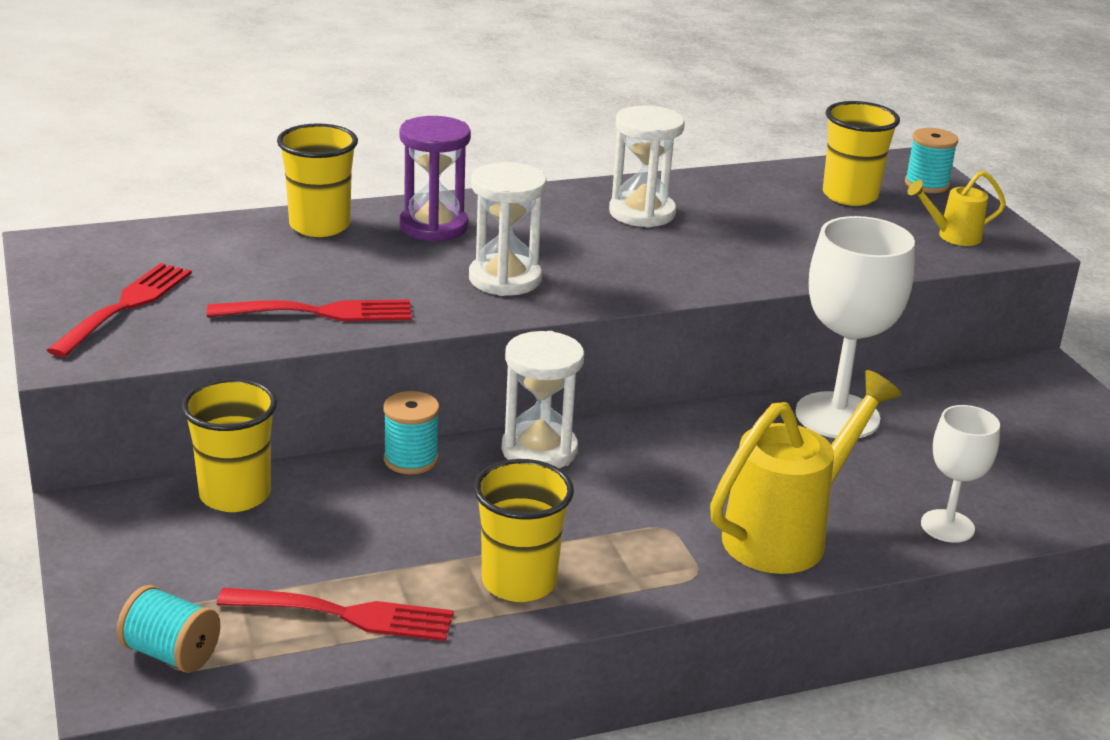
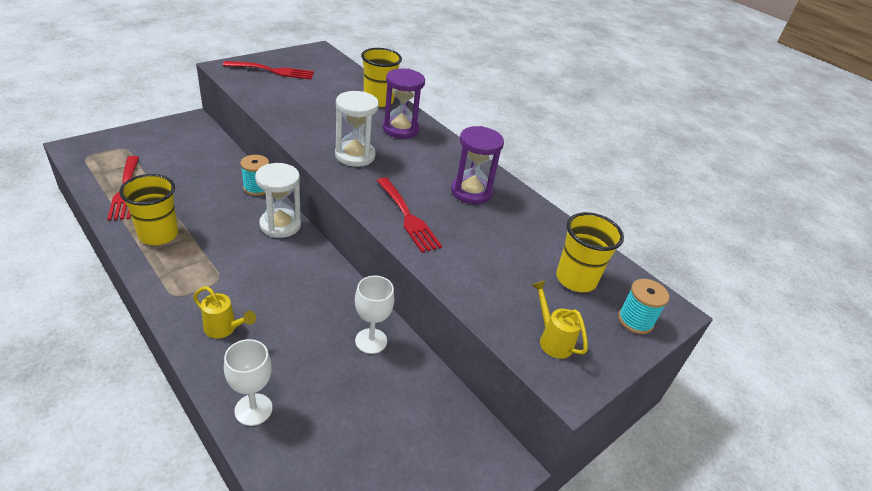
camera: 65 degrees right, 10 degrees up
turquoise spool [117,585,221,673] -> none
yellow cup [181,378,277,512] -> none
red fork [207,300,412,322] -> red fork moved to [377,177,442,253]
white hourglass [609,106,685,228] -> purple hourglass [451,126,504,204]
yellow watering can [710,370,901,574] -> yellow watering can [193,286,256,338], size x0.50
white goblet [795,216,915,438] -> white goblet [355,276,394,354], size x0.57

